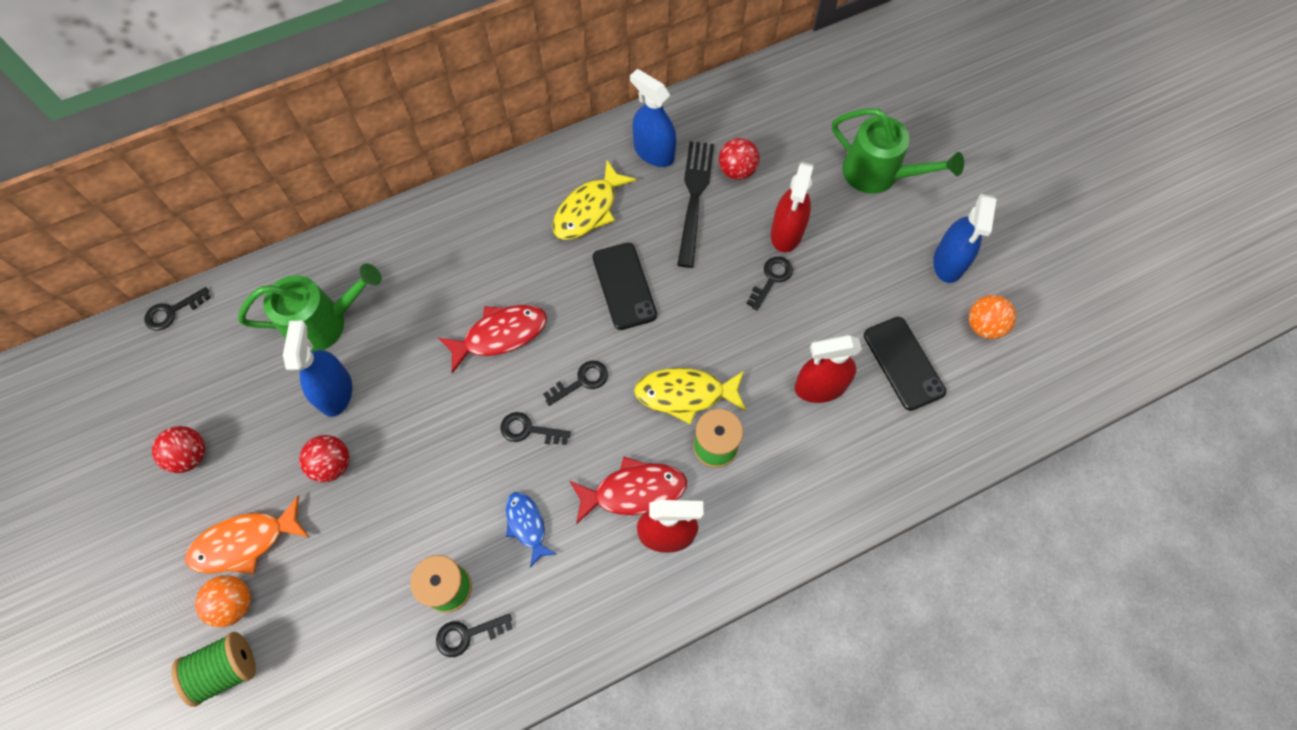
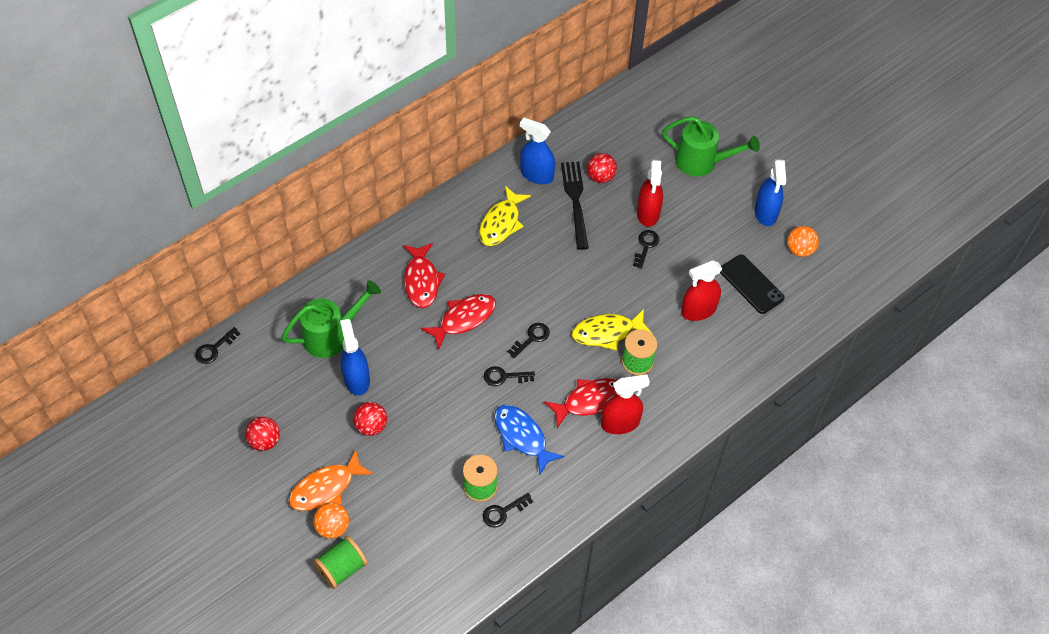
camera: 15 degrees left, 10 degrees down
blue fish [506,492,556,567] -> blue fish [494,405,565,474], size x1.55
black phone [593,243,657,330] -> none
none -> red fish [403,243,445,308]

